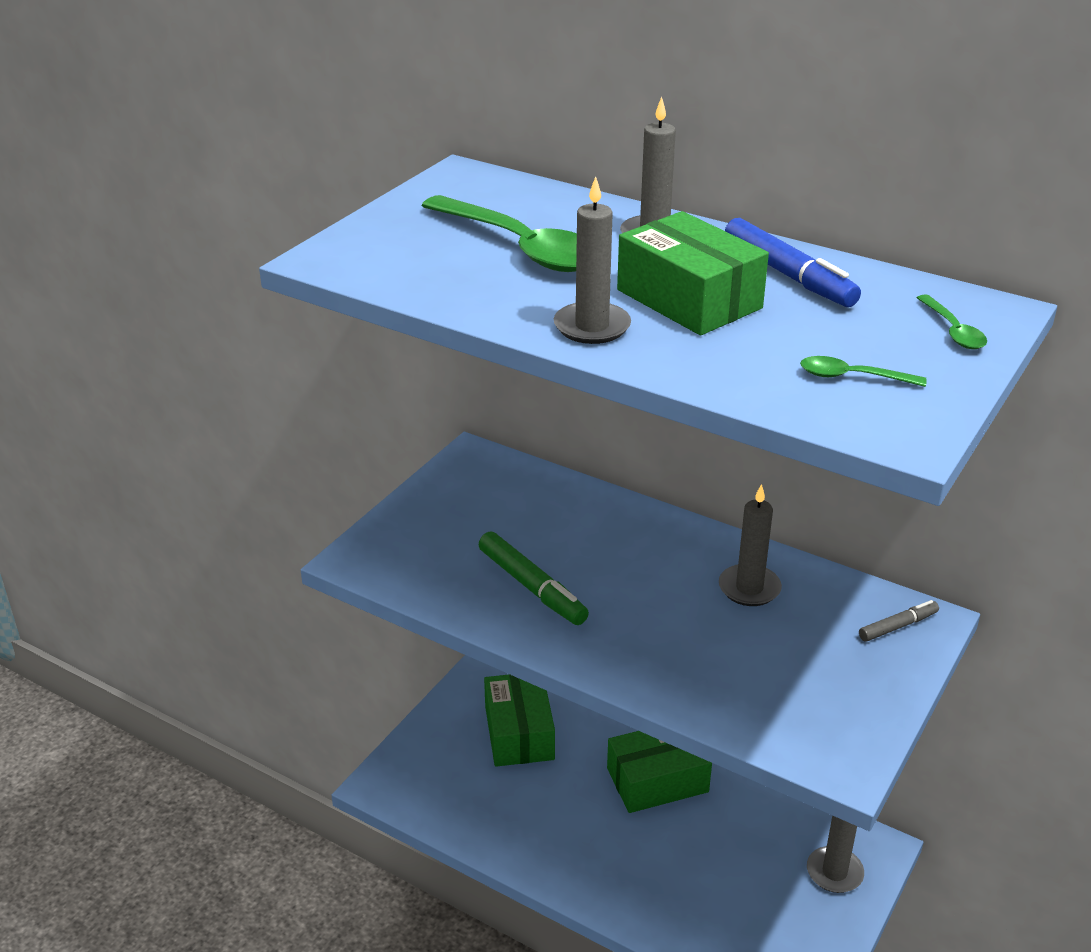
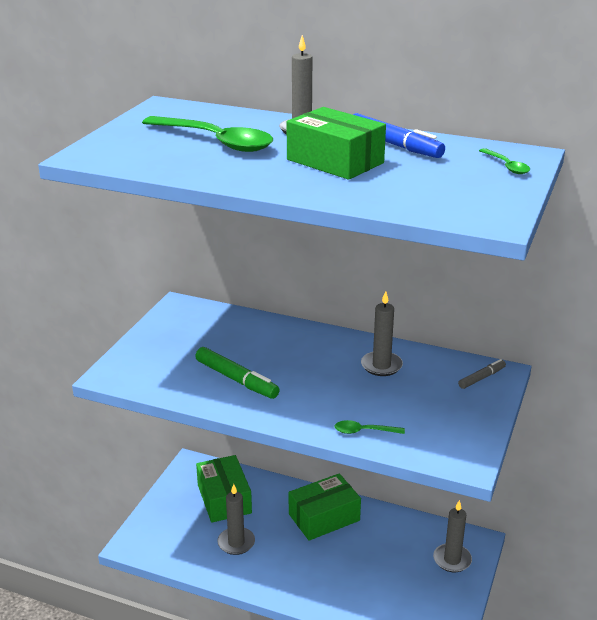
camera: 10 degrees left, 5 degrees down
grey candle [554,176,631,344] -> grey candle moved to [217,484,255,555]
green spoon [800,356,927,387] -> green spoon moved to [334,420,405,434]

